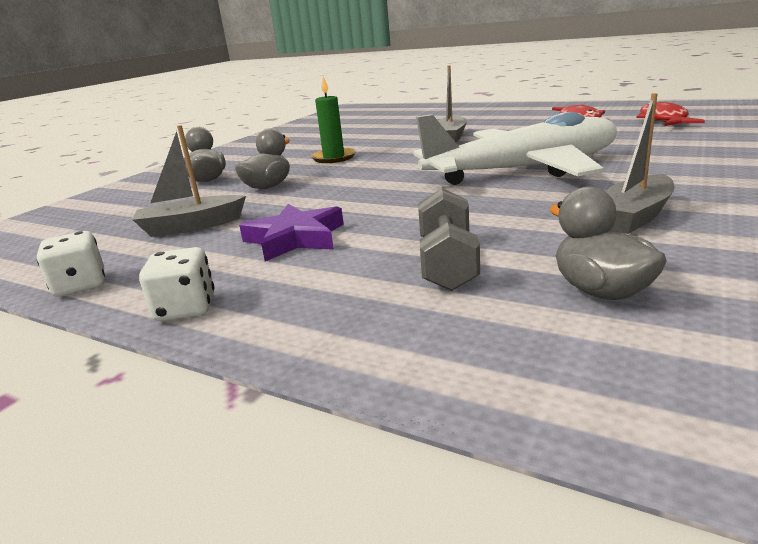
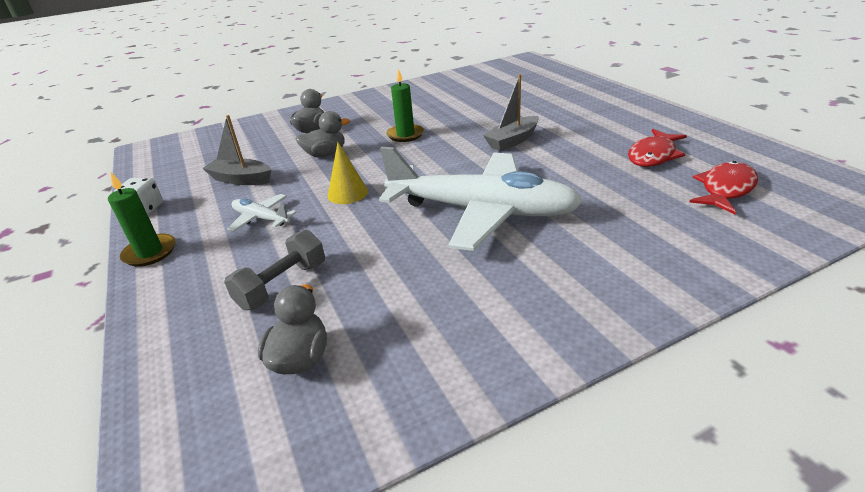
camera: 35 degrees right, 10 degrees up
white dice [139,247,214,321] -> green candle [108,173,176,267]
purple star [239,204,344,261] -> white plane [227,194,297,232]
grey boat [605,93,674,234] -> none
none -> yellow cone [328,142,368,204]

